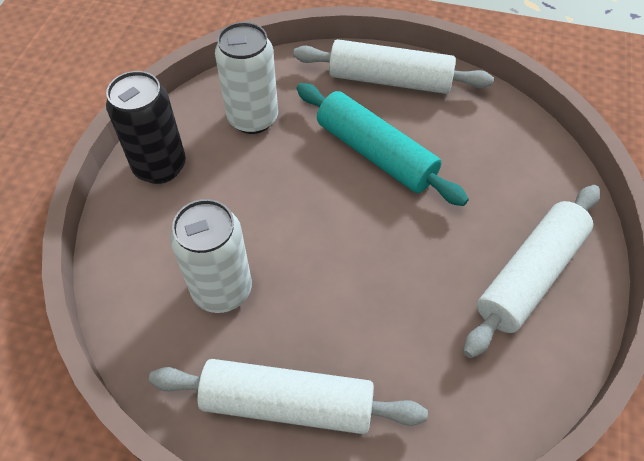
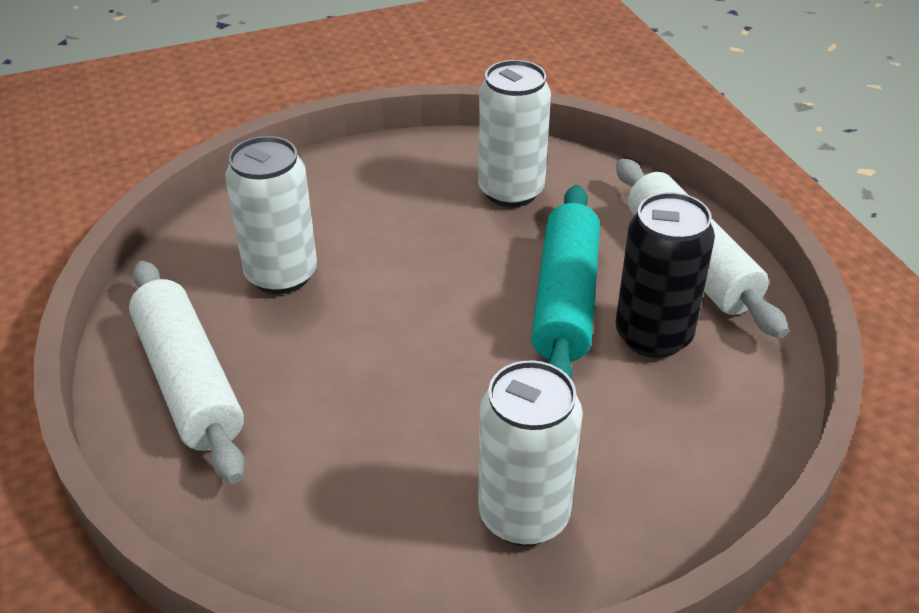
camera: 55 degrees right, 15 degrees down
black can [106,71,186,184] -> black can moved to [616,192,715,358]
white rolling pin [463,185,600,358] -> white can [478,360,583,546]

